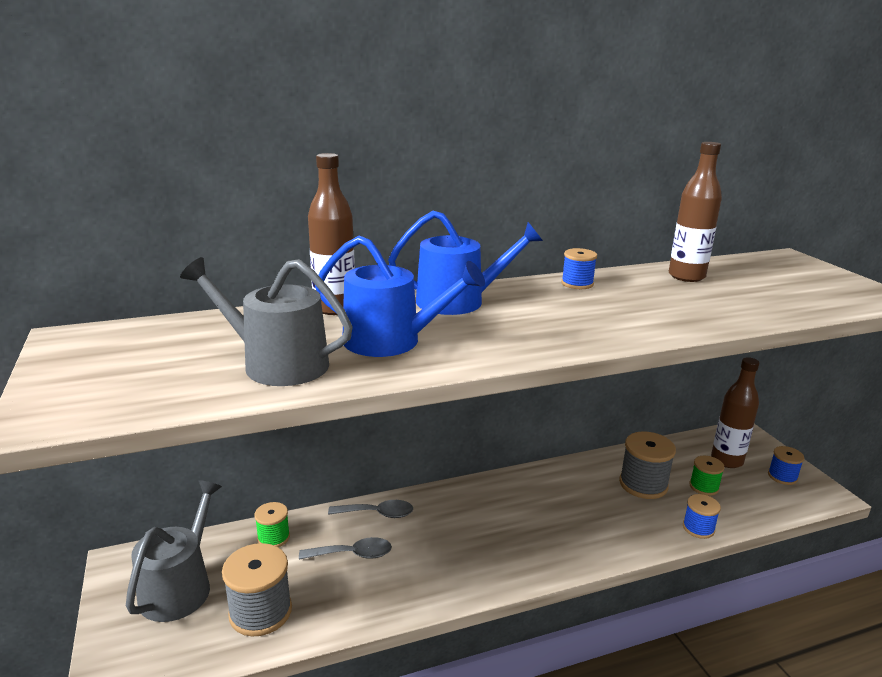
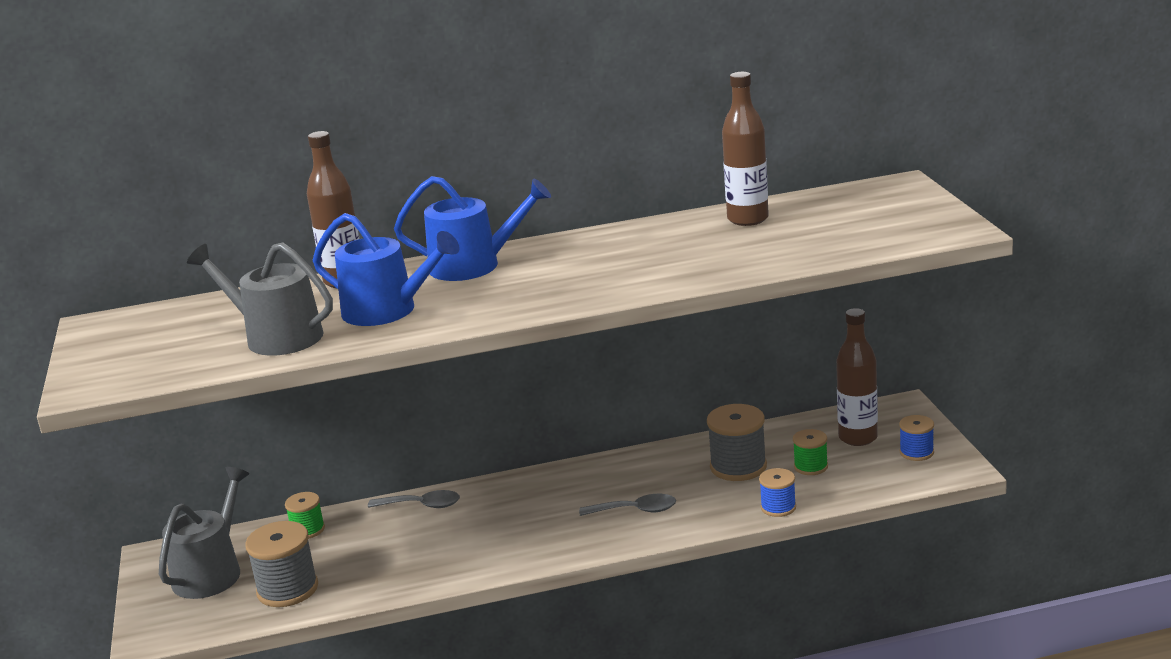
camera: 10 degrees right, 0 degrees up
grey spoon [299,537,392,560] -> grey spoon moved to [579,494,676,516]
blue spool [561,248,597,289] -> none

